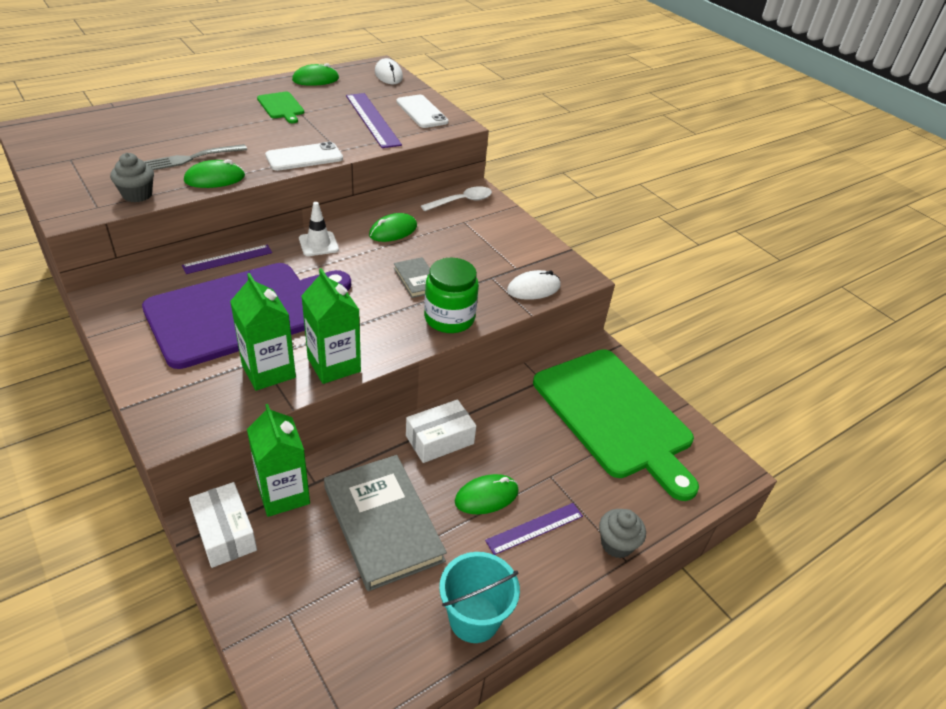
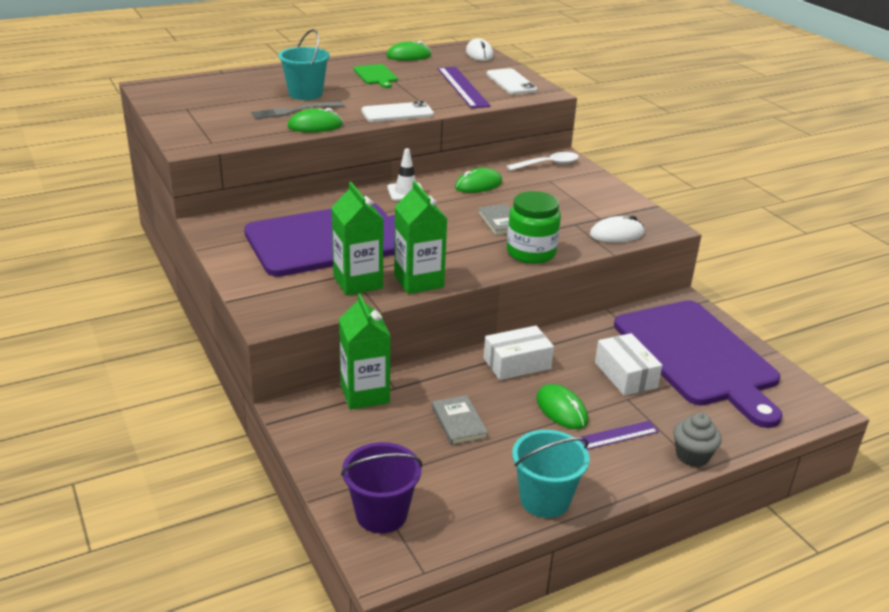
camera: 10 degrees right, 10 degrees down
grey cupcake [110,153,154,202] -> none
purple ruler [182,245,272,274] -> none
white box [189,482,257,568] -> white box moved to [595,333,662,396]
grey book [324,455,447,591] -> grey book [432,395,488,446], size x0.49
green mouse [455,474,519,514] -> green mouse turned 75 degrees clockwise [537,384,588,429]
green cutting board [533,349,699,501] -> purple cutting board [614,300,782,428]
none -> turquoise bucket [278,29,330,100]
none -> purple bucket [341,442,422,533]

